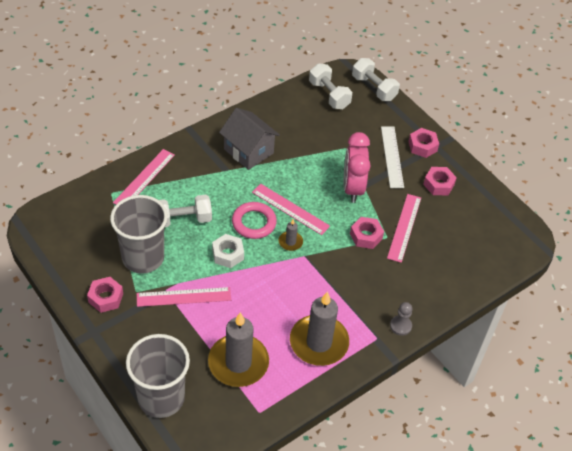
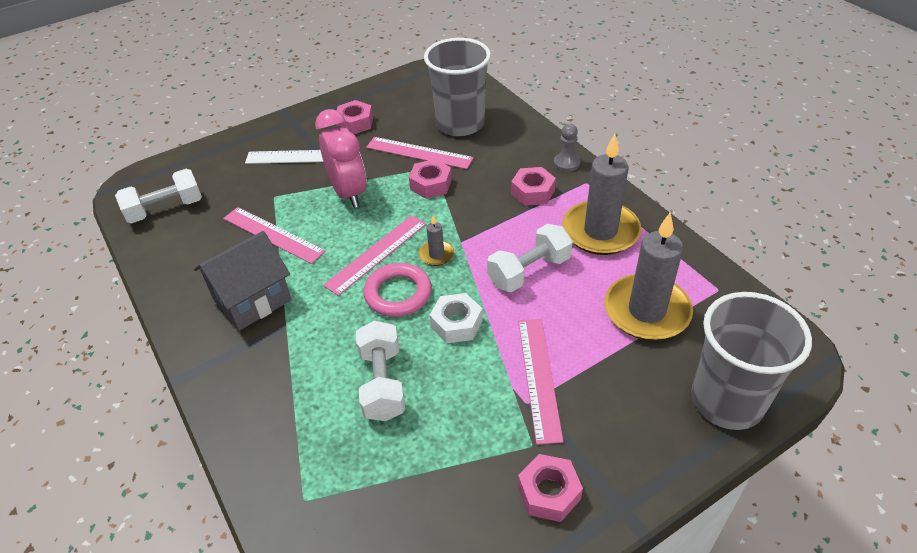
camera: 80 degrees left, 5 degrees down
grey cup [110,195,168,274] -> grey cup moved to [424,38,491,136]
pink ruler [113,149,175,205] -> pink ruler moved to [223,207,326,264]
pink clock [344,132,370,203] -> pink clock turned 120 degrees counterclockwise [315,109,367,208]
white dumbbell [352,58,400,101] -> white dumbbell moved to [487,224,573,292]
pink nut [408,128,439,158] -> pink nut moved to [511,167,556,206]

